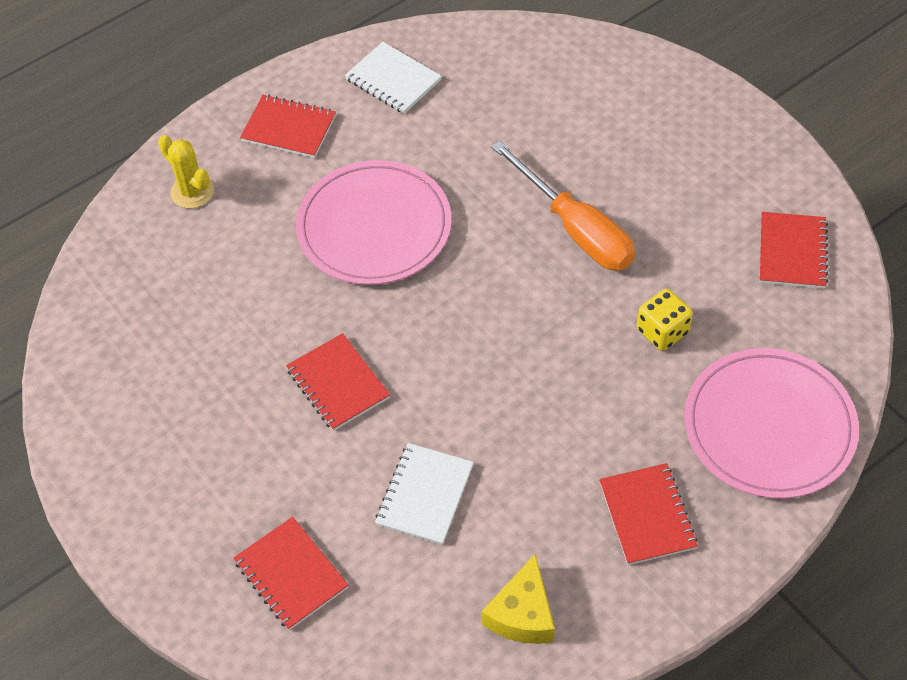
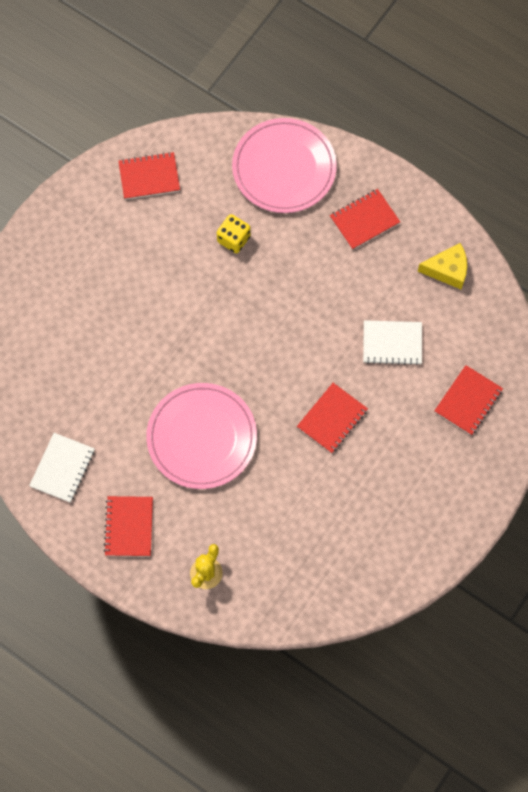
camera: 110 degrees left, 15 degrees up
orange screwdriver [491,141,635,271] -> none

